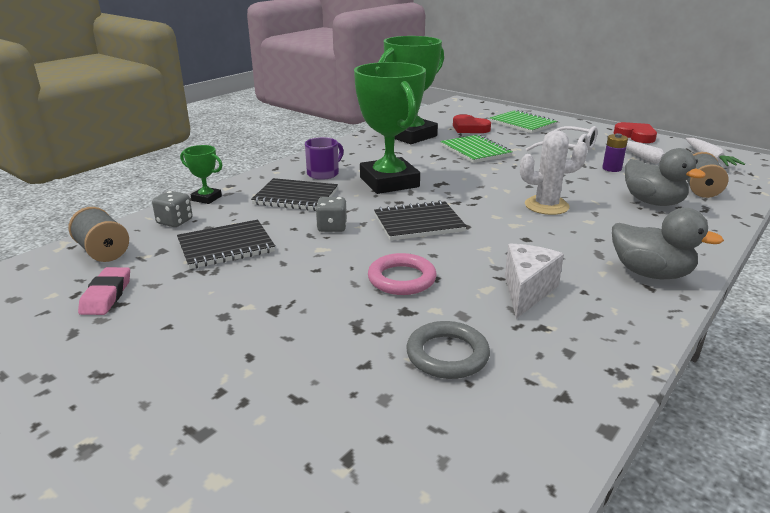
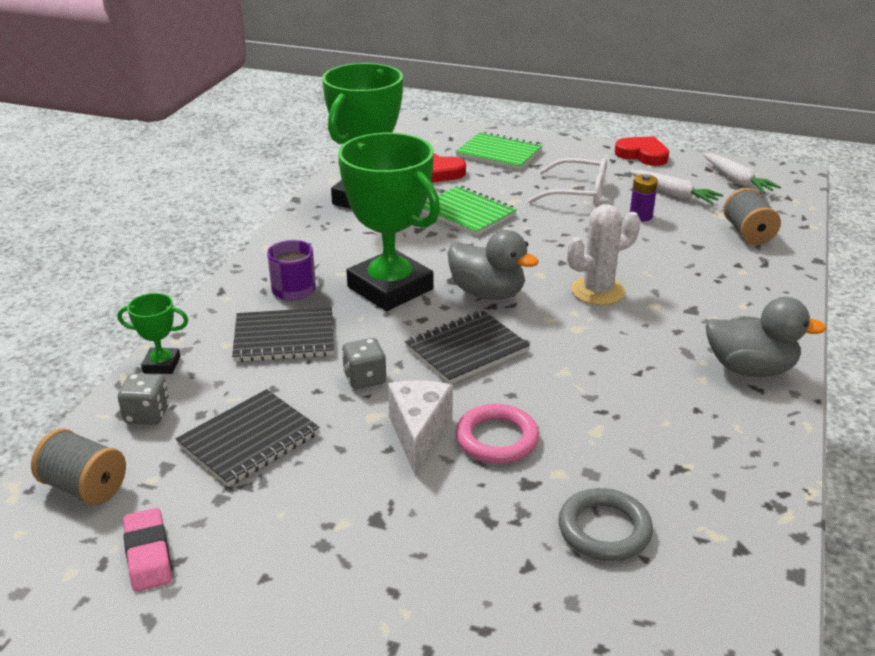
camera: 20 degrees left, 5 degrees up
white cheese [505,244,564,319] -> white cheese moved to [388,380,453,477]
grey duck [625,148,706,206] -> grey duck moved to [448,230,539,300]

